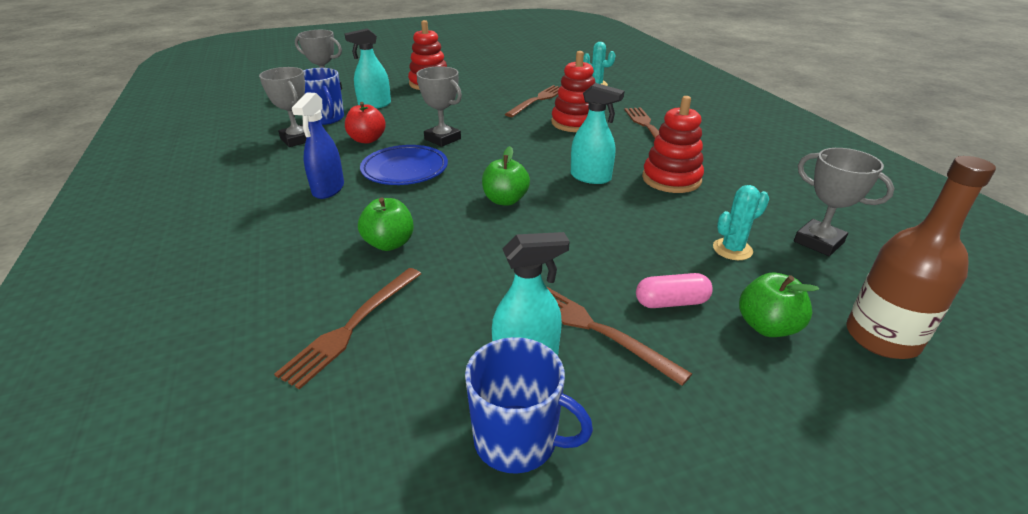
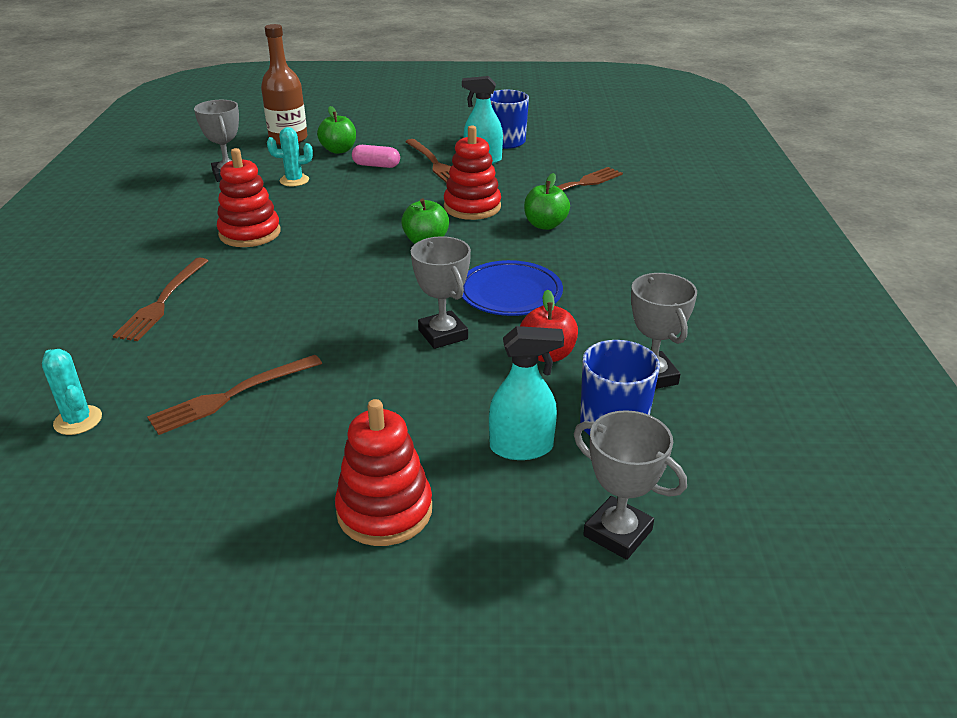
camera: 160 degrees left, 0 degrees up
blue spray bottle [292,92,344,199] -> none
red stacking toy [551,51,595,132] -> red stacking toy moved to [444,125,501,220]
turquoise spray bottle [571,83,624,184] -> none

